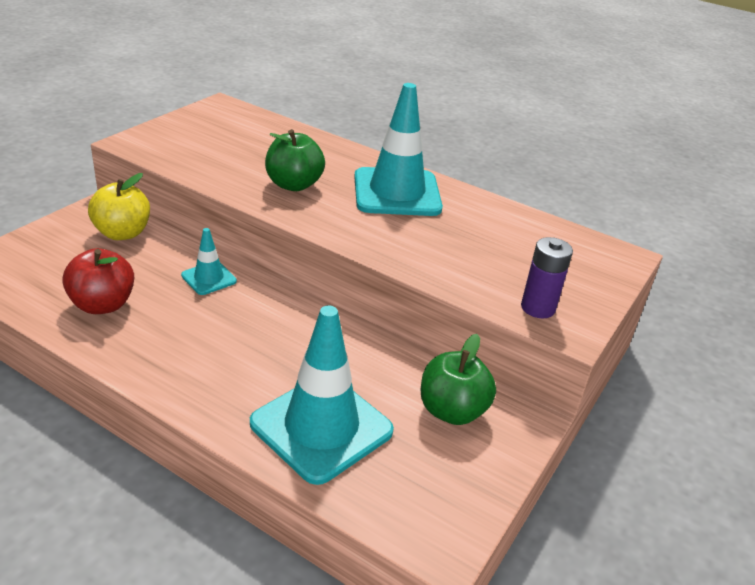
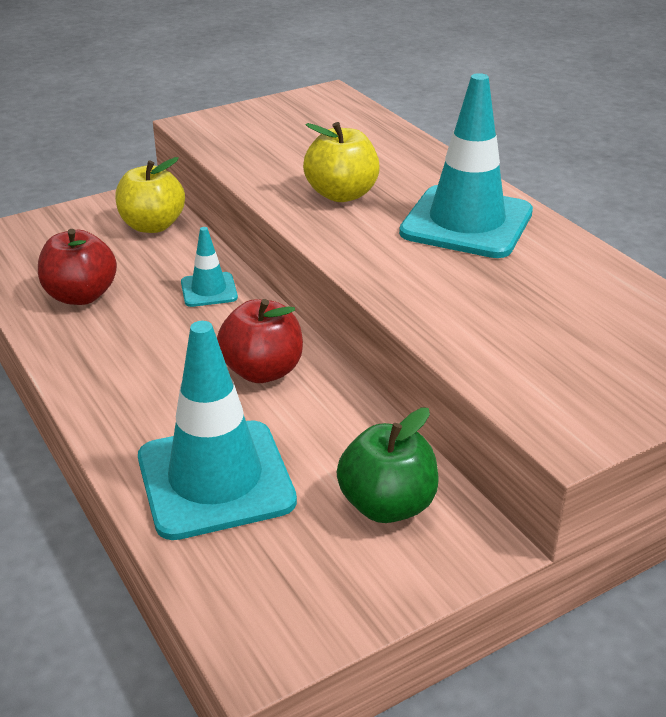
camera: 30 degrees right, 0 degrees up
green apple [265,129,325,191] -> yellow apple [303,122,380,202]
purple battery [521,237,573,318] -> none
none -> red apple [217,299,303,383]

